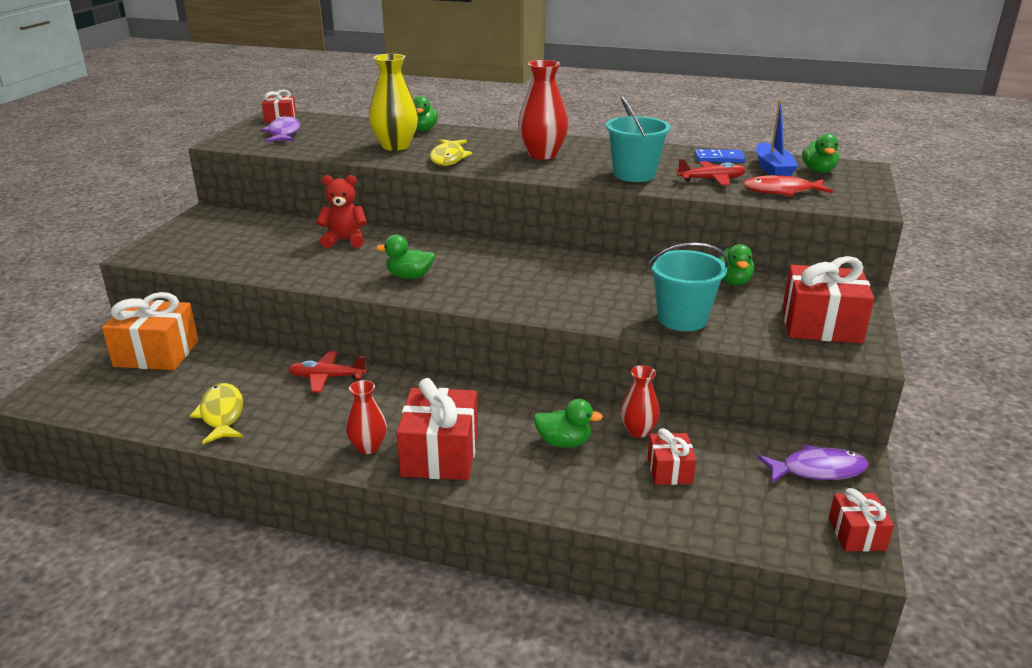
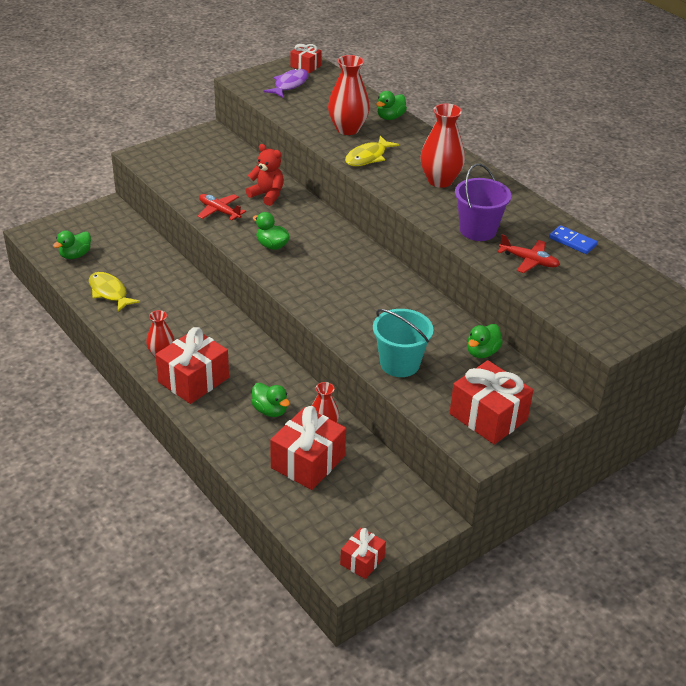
camera: 35 degrees right, 10 degrees up
orange gift [102,292,198,370] -> none
yellow fish [190,383,243,444] -> yellow fish turned 60 degrees counterclockwise [89,272,140,312]
red plane [288,351,367,392] -> red plane moved to [198,194,246,221]
yellow vase [369,54,419,151] -> red vase [328,55,370,135]
turquoise bucket [606,95,671,182] -> purple bucket [455,163,511,241]
red gift [647,428,696,485] -> red gift [270,406,346,490], size x1.81
red fish [743,175,833,196] -> none
blue boat [756,100,798,176] -> none
purple fish [757,444,869,483] -> none
green duck [802,134,839,173] -> green duck moved to [53,230,91,259]

